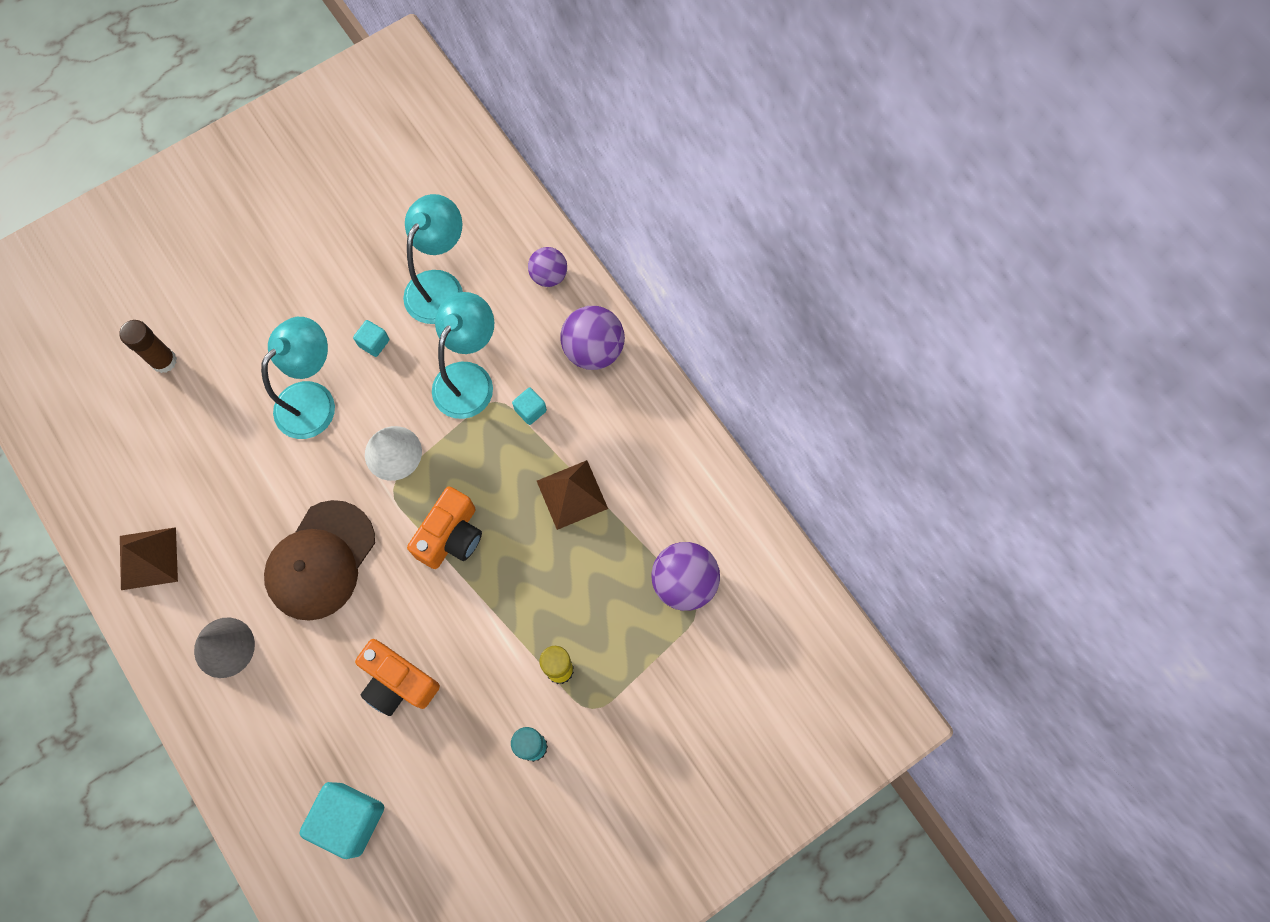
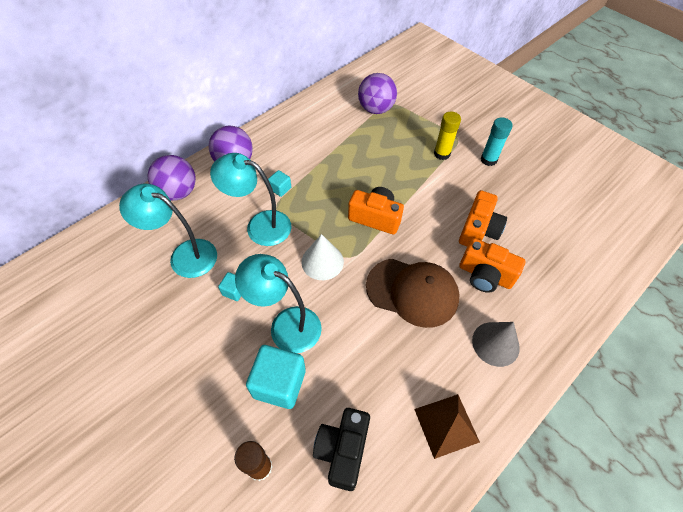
camera: 100 degrees left, 15 degrees down
turquoise cube [299,782,384,859] -> turquoise cube moved to [246,345,306,409]
purple ball [528,247,567,287] -> purple ball [148,155,196,201], size x1.57
brown pyramid [537,460,608,530] -> none
none -> black camera [313,408,370,491]
none -> orange camera [459,238,525,293]

